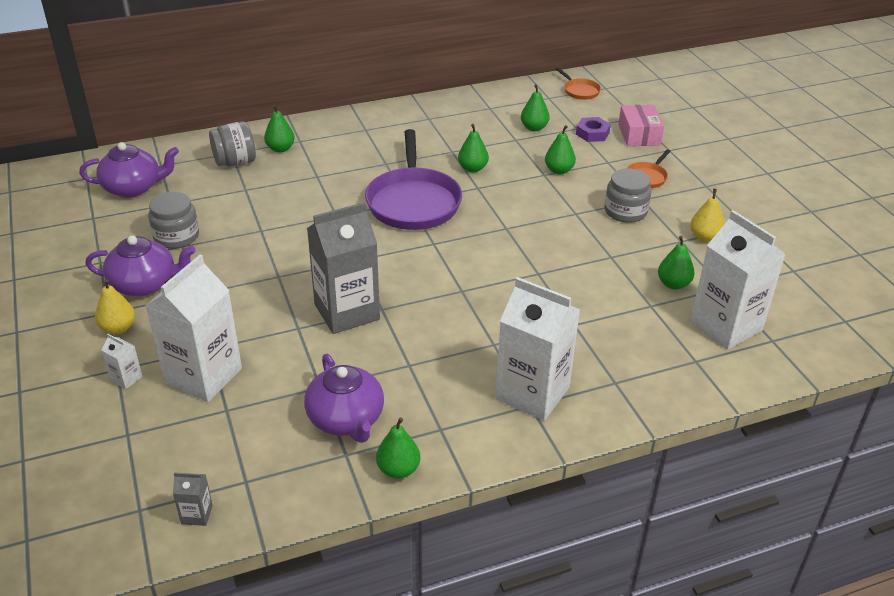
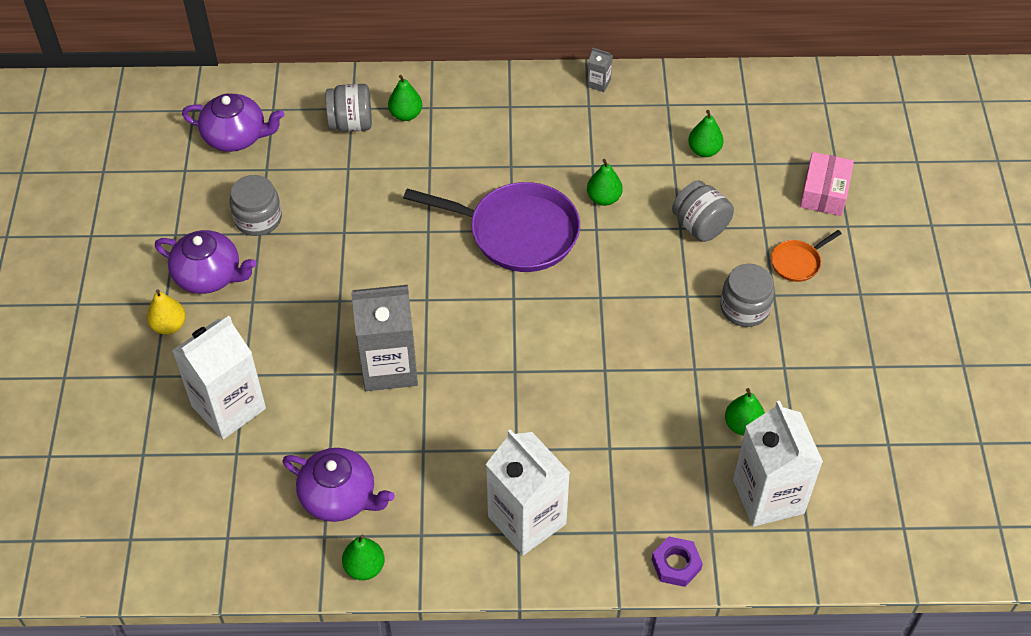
camera: 20 degrees right, 15 degrees up
white carton [102,334,142,389] -> none
grey carton [173,472,213,526] -> grey carton moved to [587,48,613,92]
purple teapot [304,354,384,443] -> purple teapot turned 60 degrees counterclockwise [283,448,395,522]
purple pan [365,129,462,230] -> purple pan turned 90 degrees counterclockwise [403,182,580,272]
green pear [545,125,576,174] -> grey jar [672,181,734,242]
orange pan [556,67,601,100] -> none
purple nut [576,117,611,142] -> purple nut moved to [652,536,703,587]
yellow pear [690,189,725,242] -> none

